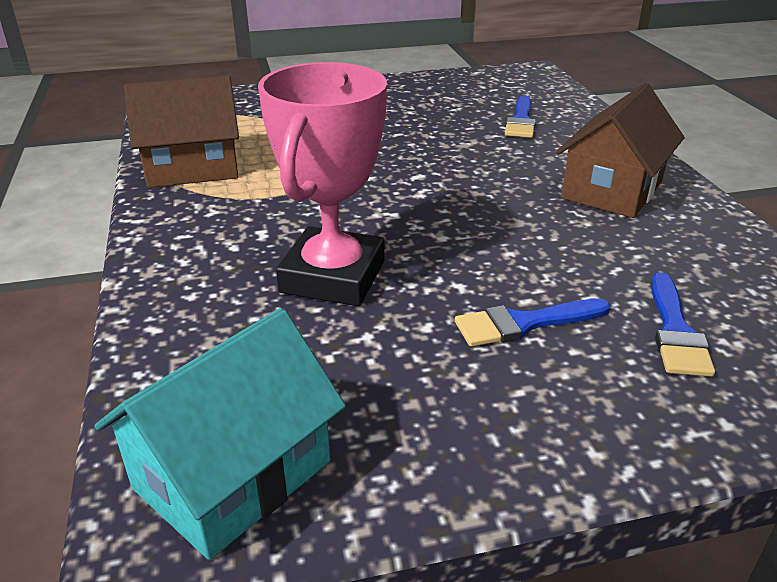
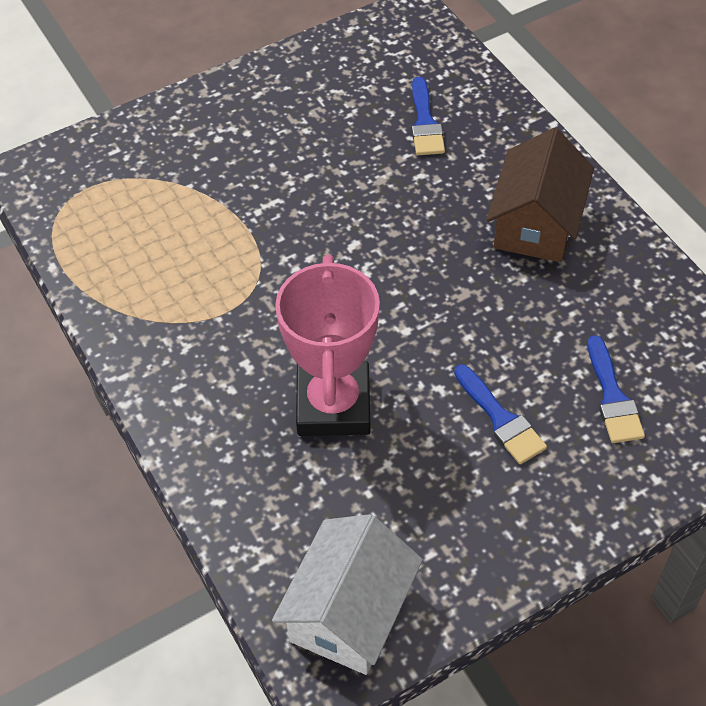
camera: 15 degrees left, 20 degrees up
turquoise house [94,308,346,560] -> white house [272,514,423,675]
brown house [124,76,239,188] -> none
blue brush [455,298,611,347] -> blue brush turned 90 degrees counterclockwise [454,364,547,464]

